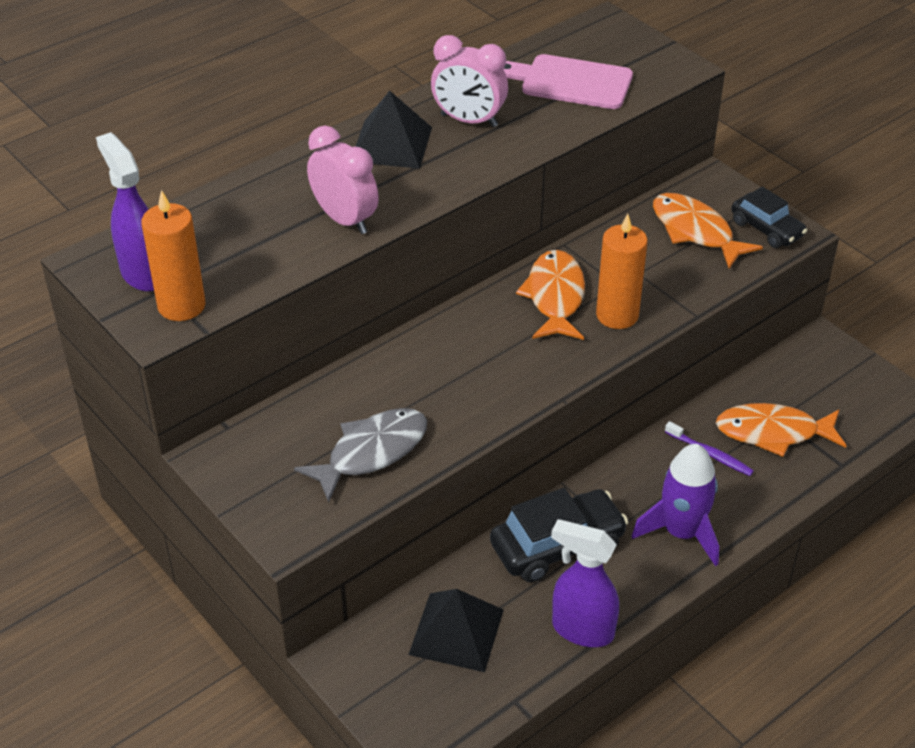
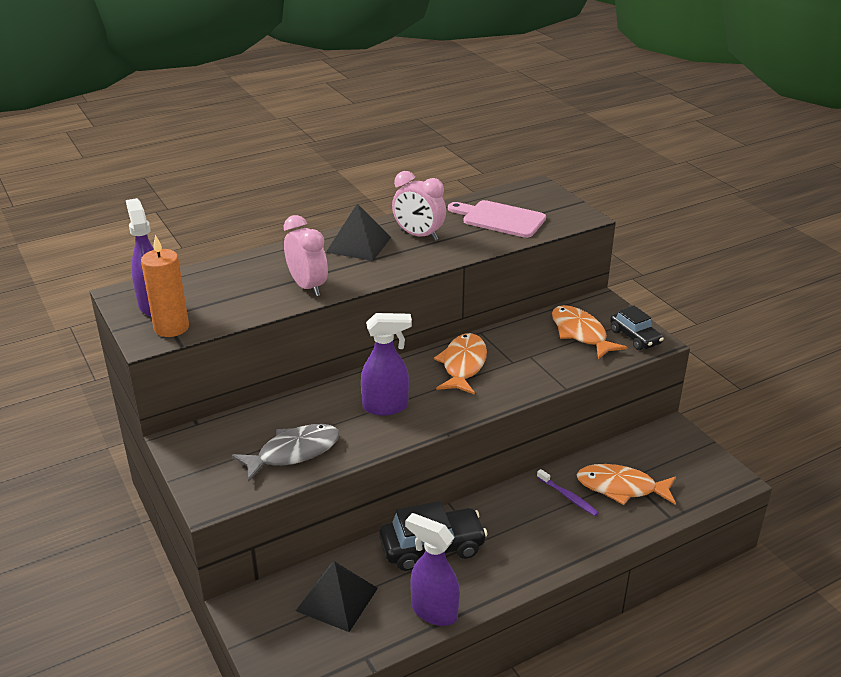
camera: 10 degrees right, 10 degrees down
orange candle [596,214,647,329] -> none
purple rocket [632,444,719,566] -> none
none -> purple spray bottle [361,313,412,416]

